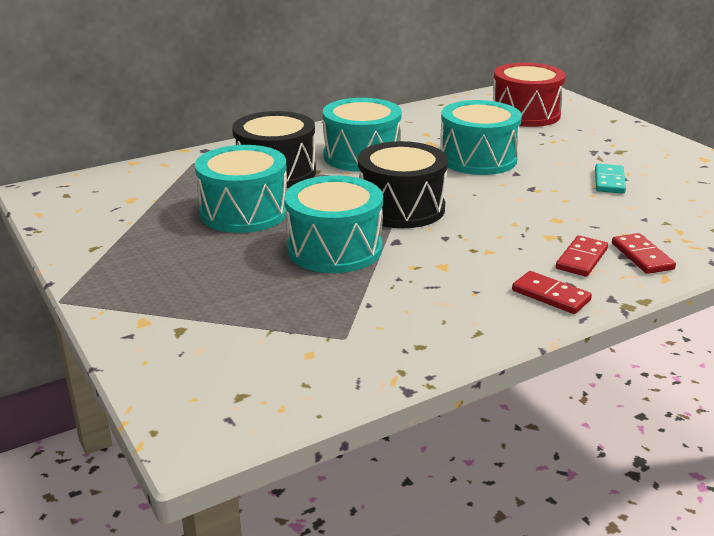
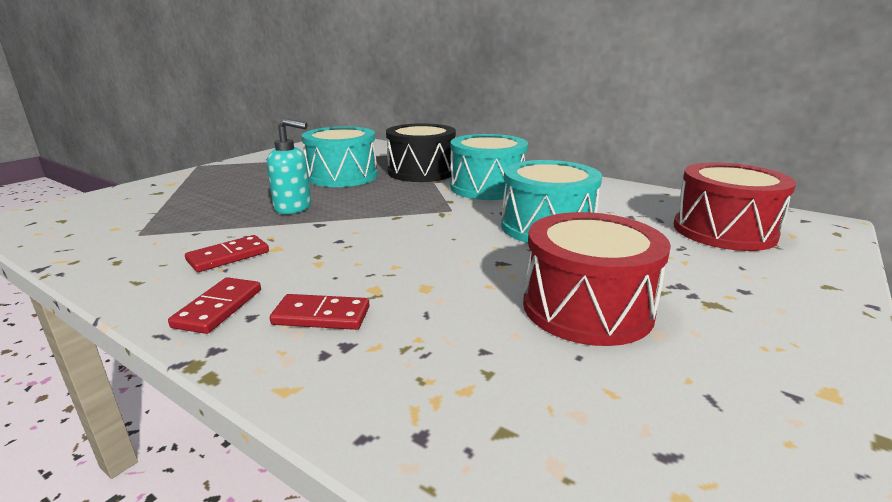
camera: 65 degrees right, 5 degrees down
turquoise drum [284,175,383,273] -> turquoise soap dispenser [267,118,311,214]
black drum [358,141,448,228] -> none
turquoise domino [595,164,626,194] -> red drum [523,212,671,346]
red domino [612,233,676,274] -> red domino moved to [185,235,269,272]

